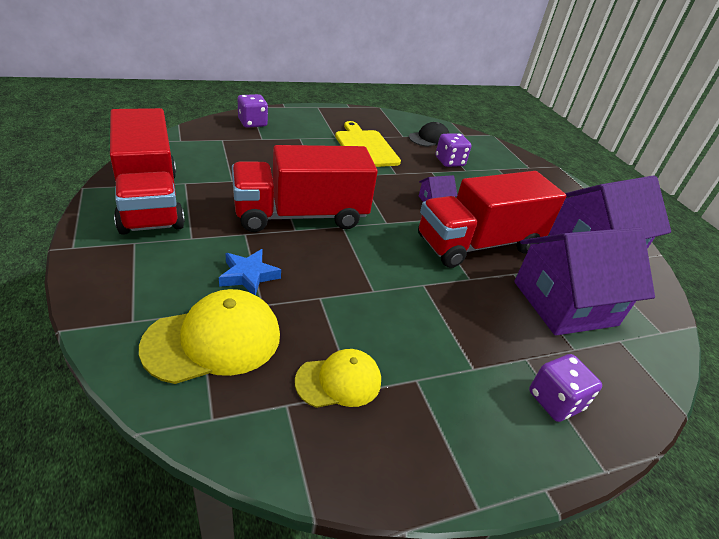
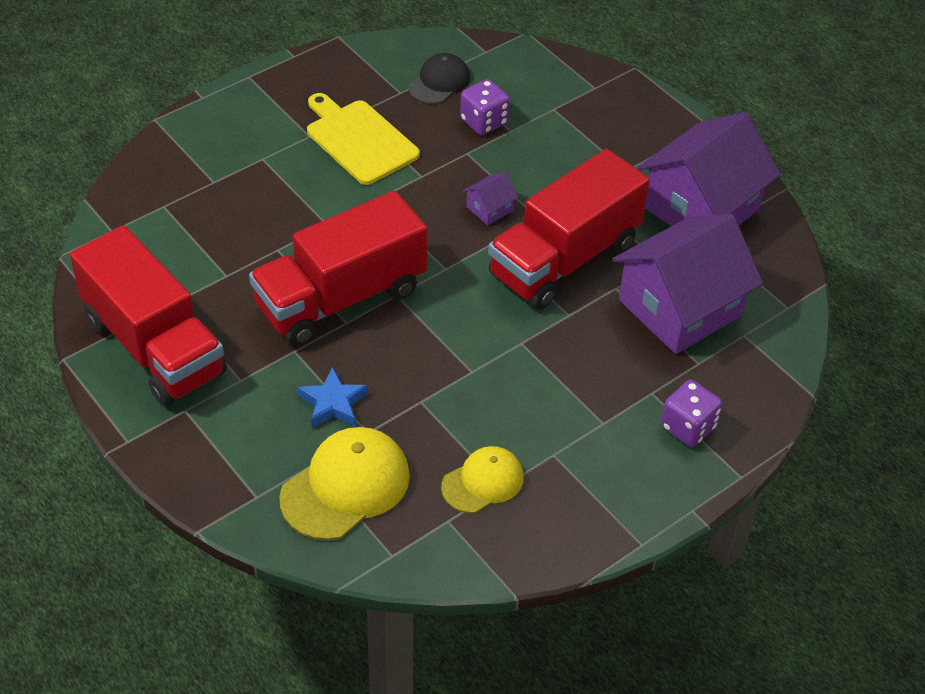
camera: 15 degrees left, 10 degrees up
purple dice [238,94,268,128] -> none

